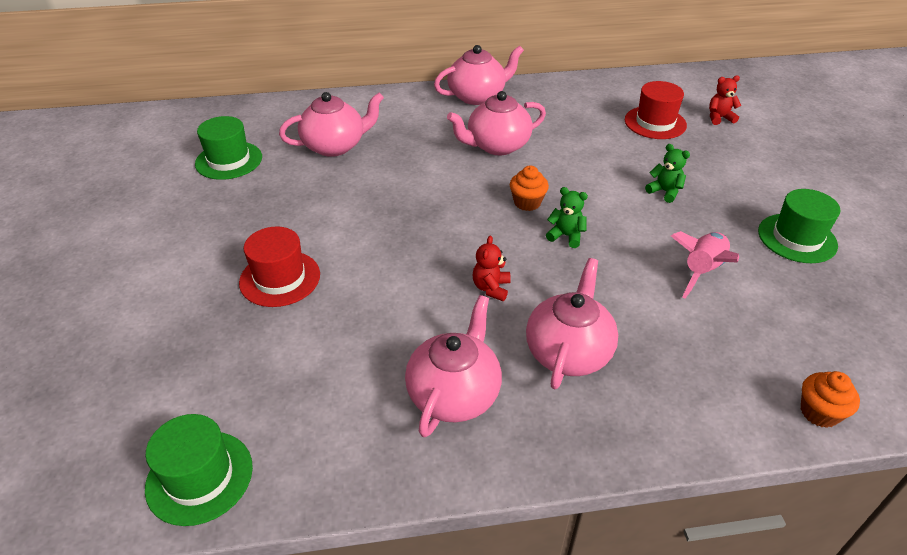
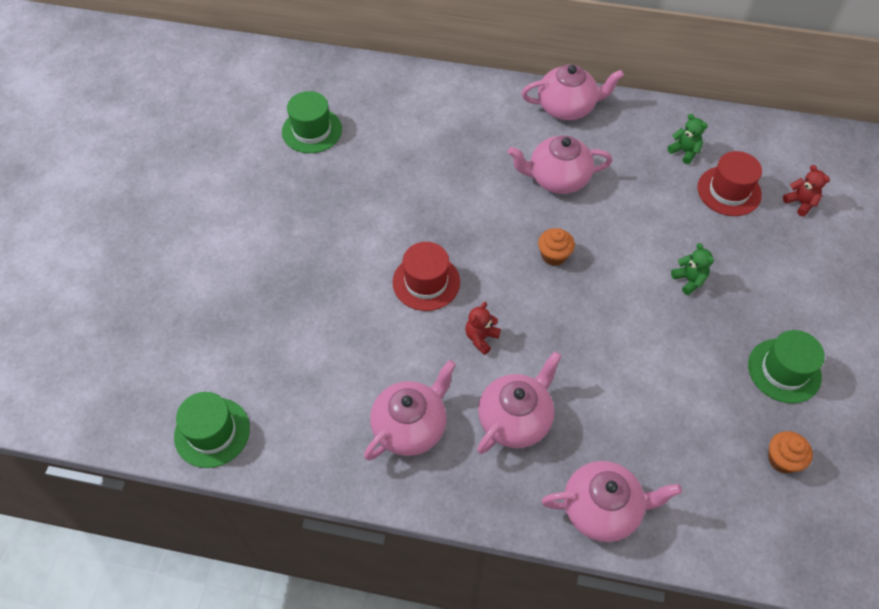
camera: 20 degrees right, 15 degrees up
red hat [239,226,320,307] -> red hat moved to [392,242,460,311]
pink teapot [279,92,384,157] -> pink teapot moved to [542,461,682,542]
green teddy bear [546,187,588,248] -> green teddy bear moved to [667,114,708,164]
pink rocket [671,231,739,298] -> none
red teddy bear [709,76,741,125] -> red teddy bear turned 45 degrees clockwise [783,165,830,216]
orange cupcake [801,371,860,428] -> orange cupcake moved to [768,431,813,473]

